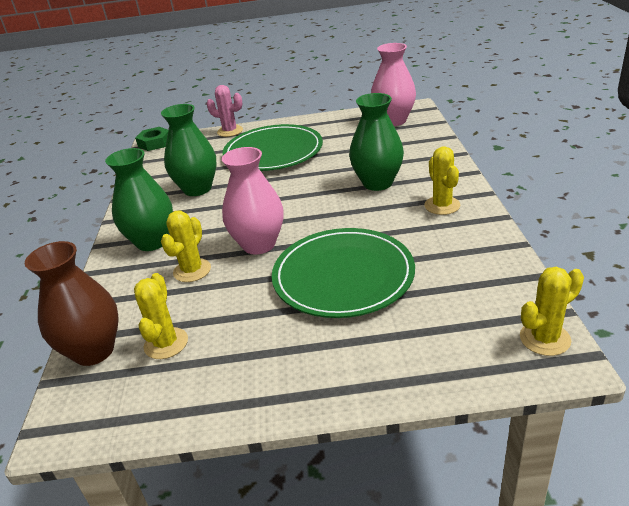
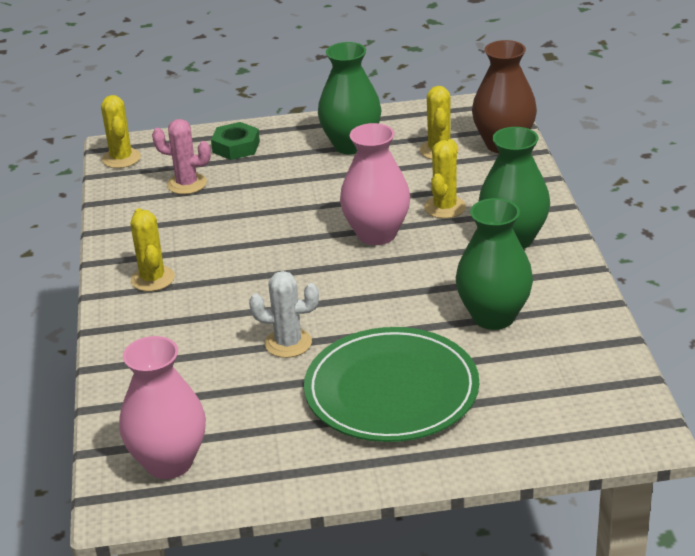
camera: 175 degrees right, 0 degrees up
green nut [135,127,168,151] -> green nut moved to [211,122,260,160]
pink cactus [207,85,243,137] -> pink cactus moved to [152,119,211,194]
green plate [272,228,415,318] -> none
green vase [349,93,404,191] -> green vase moved to [318,42,381,154]
yellow cactus [520,267,584,356] -> yellow cactus turned 75 degrees counterclockwise [101,95,141,168]
none -> white cactus [249,271,319,358]

